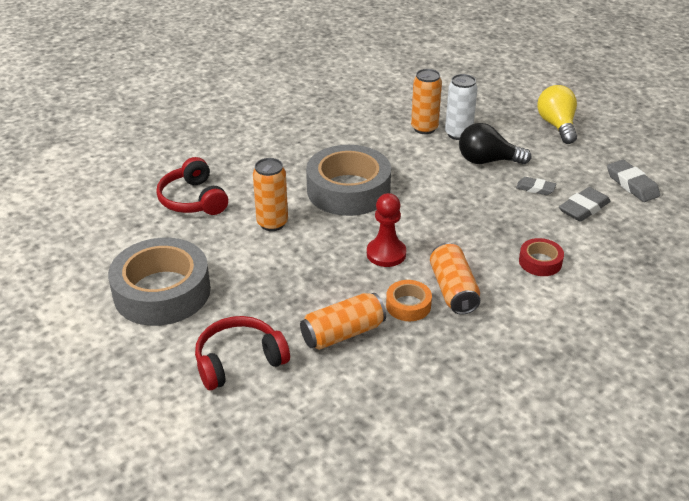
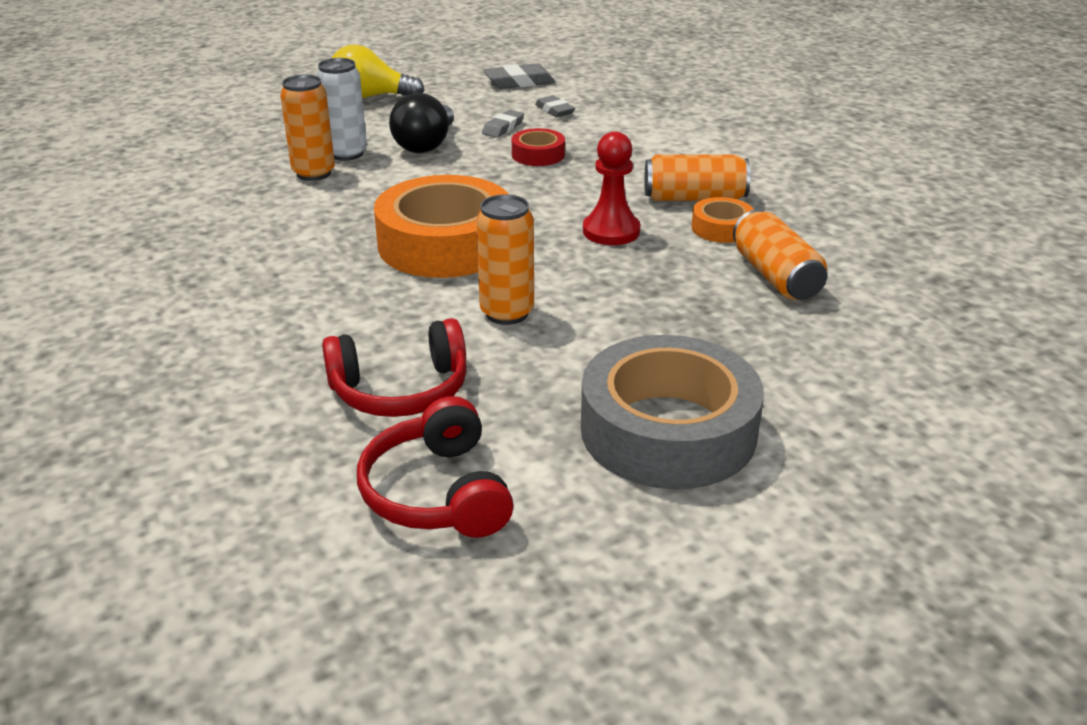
camera: 80 degrees left, 5 degrees down
red headphones [195,316,290,390] -> red headphones moved to [357,396,514,538]
grey tape [306,145,391,216] -> orange tape [374,175,509,278]
red tape [519,238,564,276] -> red tape moved to [512,128,565,166]
grey eraser [559,187,611,222] -> grey eraser [535,95,575,117], size x0.65

